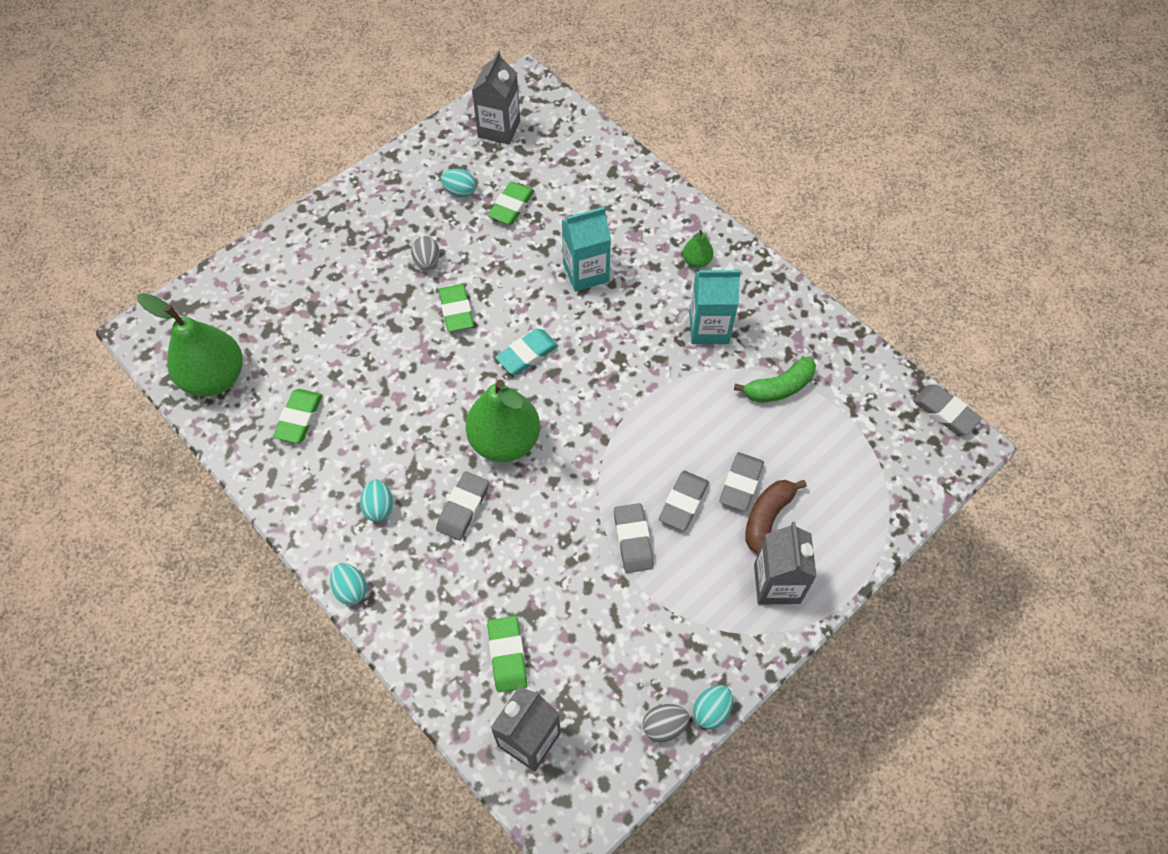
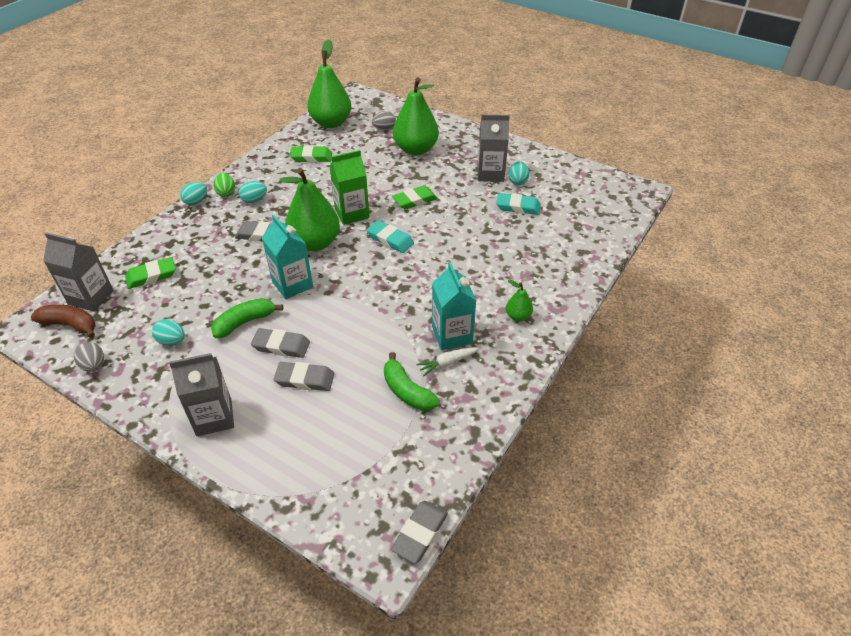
camera: 75 degrees right, 15 degrees down
grey egg [411,236,440,270] -> grey egg moved to [372,111,396,130]
grey carton [472,51,520,145] -> grey carton moved to [477,114,510,182]
green eraser [487,182,534,225] -> turquoise eraser [496,193,541,215]
turquoise carton [562,207,611,291] -> turquoise carton moved to [262,215,313,299]
grey eraser [614,503,654,573] -> green banana [211,298,283,338]
turquoise egg [693,685,733,729] -> turquoise egg moved to [152,319,185,346]
brown banana [745,480,807,554] -> brown banana moved to [31,305,96,338]
none -> green egg [214,173,235,197]
none -> green carton [329,150,370,225]
none -> green pear [393,78,439,155]
none -> white carrot [416,348,479,376]

